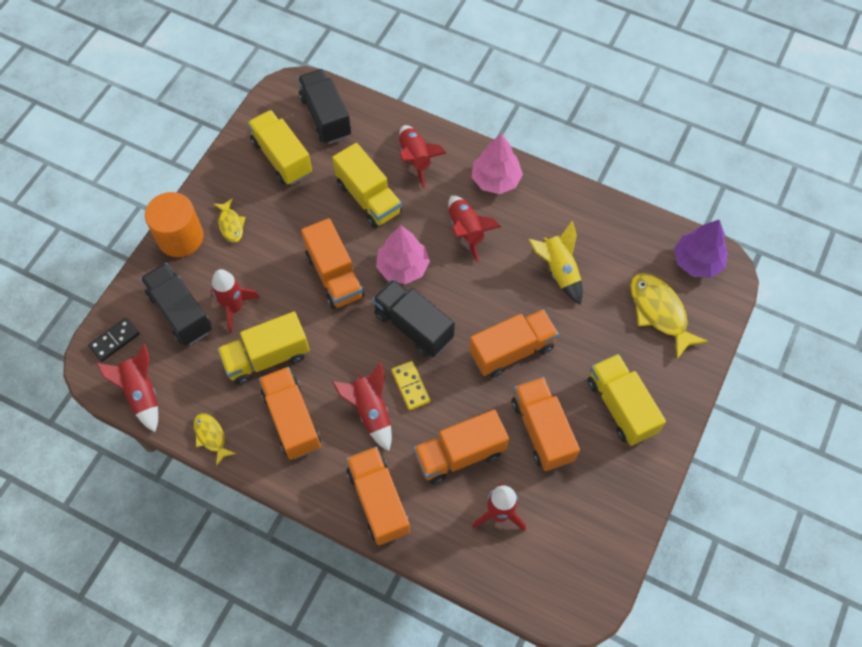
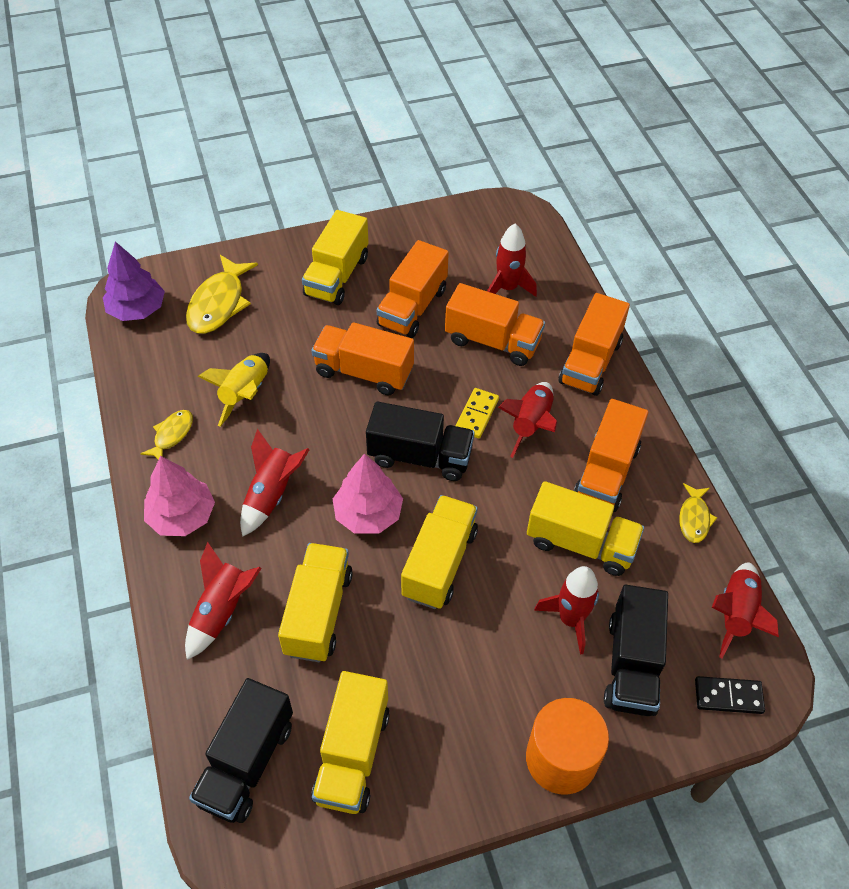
camera: 135 degrees left, 10 degrees down
yellow fish [214,198,246,243] -> yellow fish moved to [140,410,193,460]
orange truck [301,218,364,309] -> yellow truck [401,495,478,609]
black truck [372,279,455,357] -> black truck turned 75 degrees counterclockwise [366,401,475,481]

